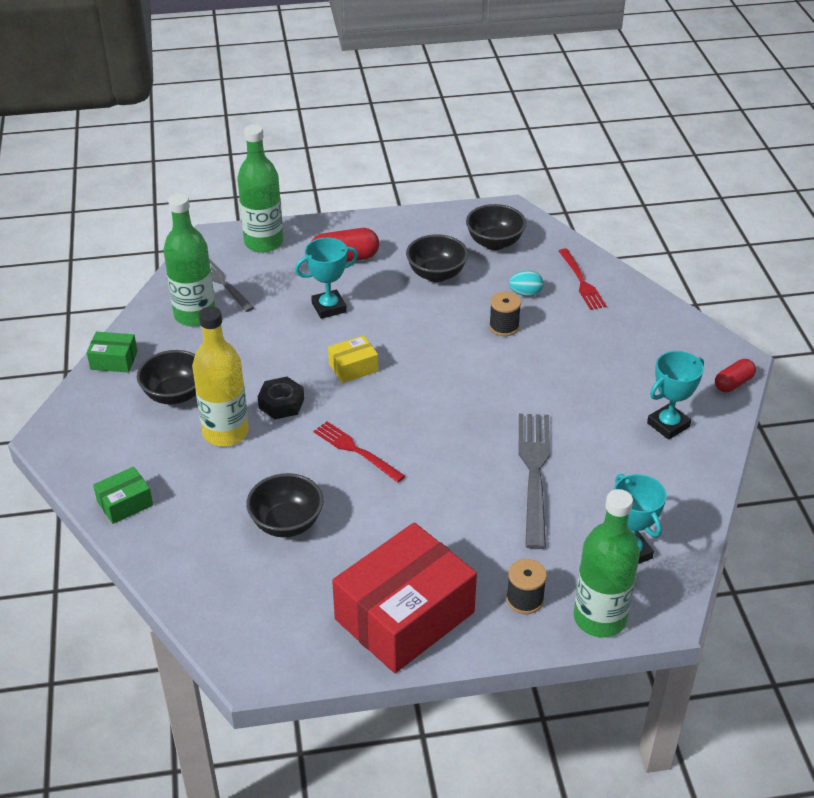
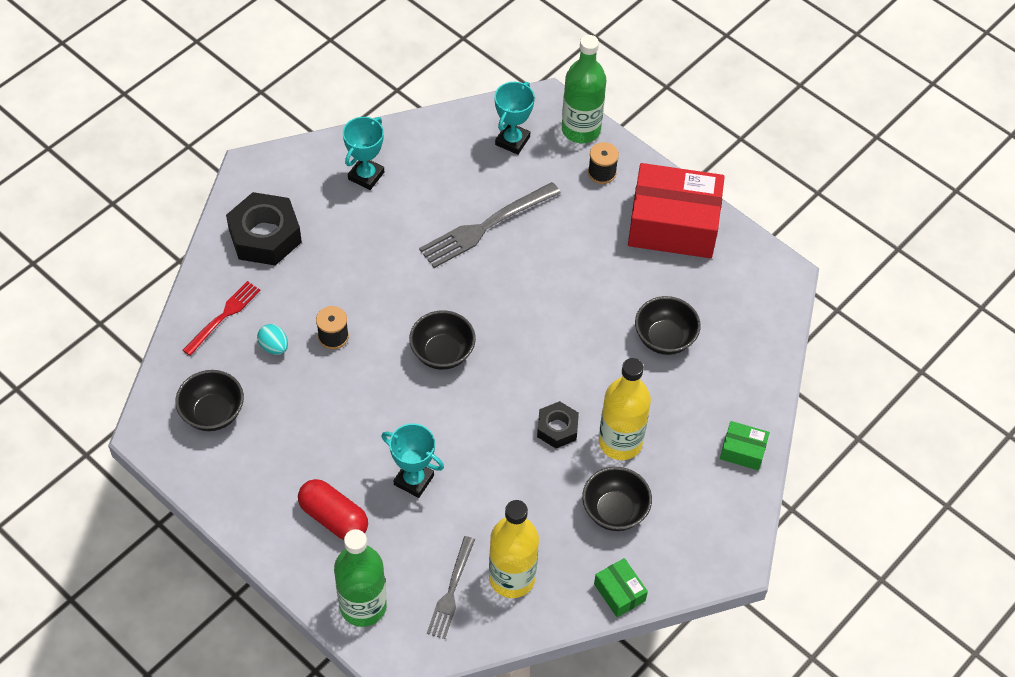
camera: 130 degrees left, 15 degrees up
green bottle [163,194,215,327] -> yellow bottle [489,500,539,598]
red fork [314,421,405,483] -> none
yellow box [328,335,378,383] -> none
black bowl [406,234,468,282] -> black bowl moved to [409,310,476,370]
turquoise trophy [647,351,704,440] -> turquoise trophy turned 75 degrees counterclockwise [343,117,384,190]
red capsule [715,359,756,392] -> none
none -> black nut [226,192,302,266]

